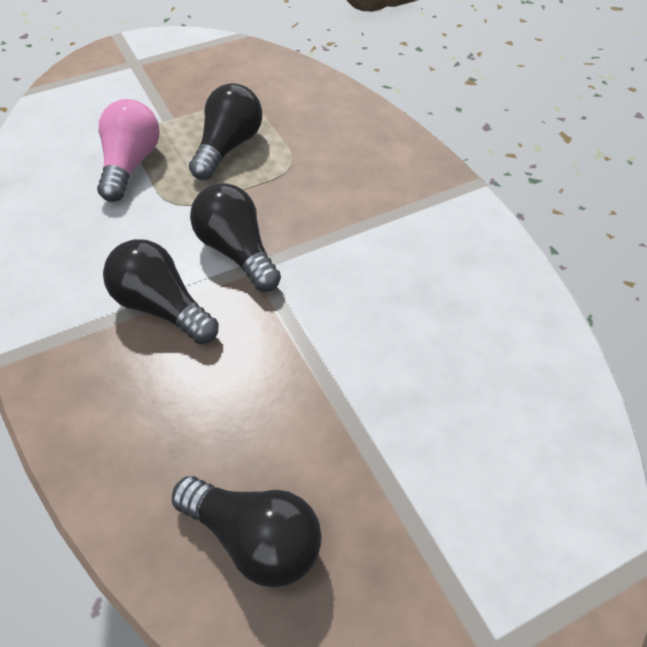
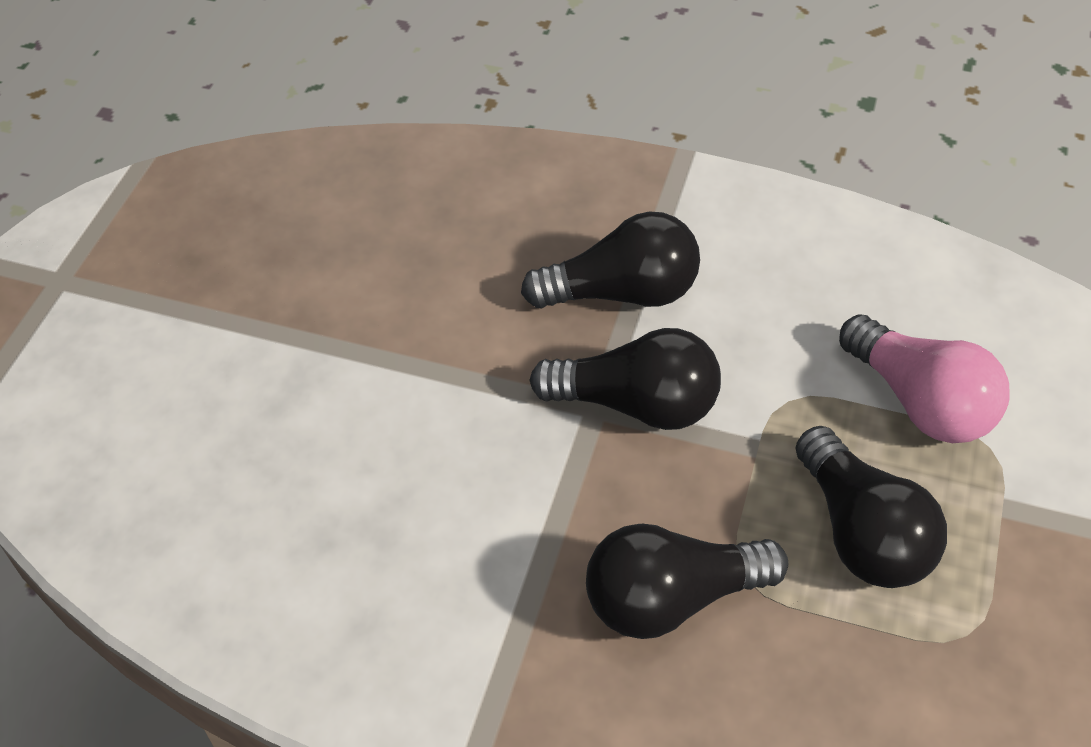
camera: 135 degrees right, 0 degrees up
black light bulb [172,476,322,588] -> black light bulb moved to [586,524,788,639]

